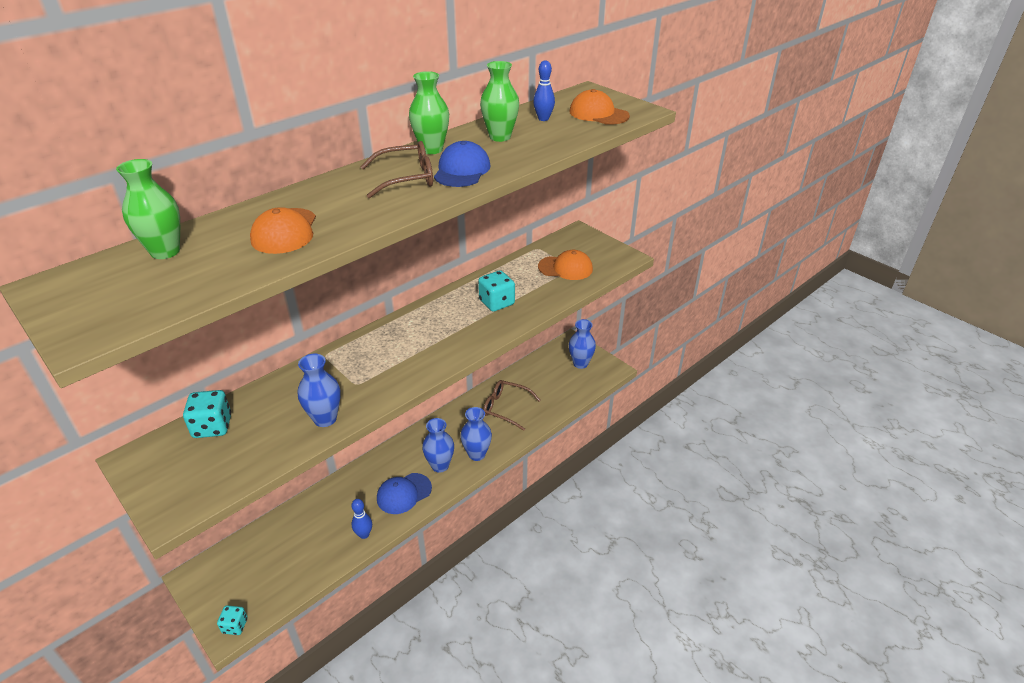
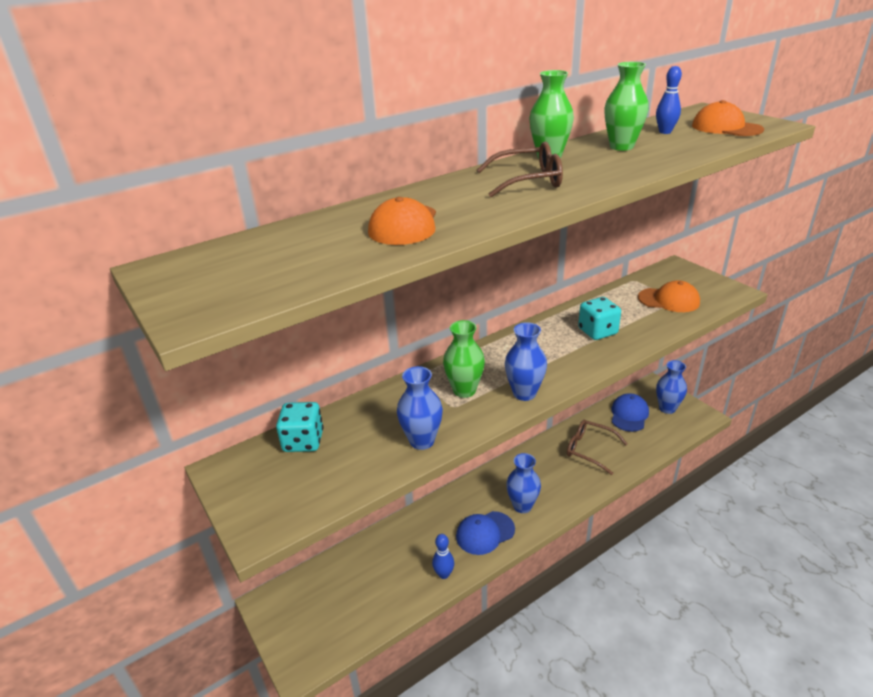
camera: 10 degrees right, 5 degrees down
green vase [116,159,180,259] -> green vase moved to [443,320,485,398]
turquoise dice [217,605,248,635] -> none
blue cap [434,141,491,187] -> blue cap moved to [612,393,649,432]
blue vase [460,407,492,461] -> blue vase moved to [505,322,547,401]

